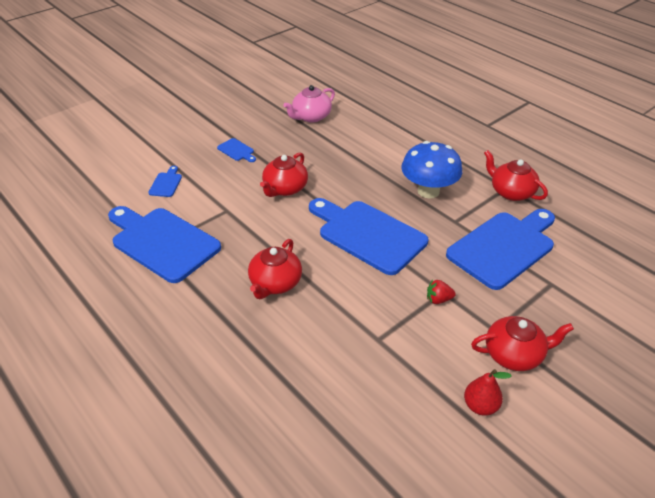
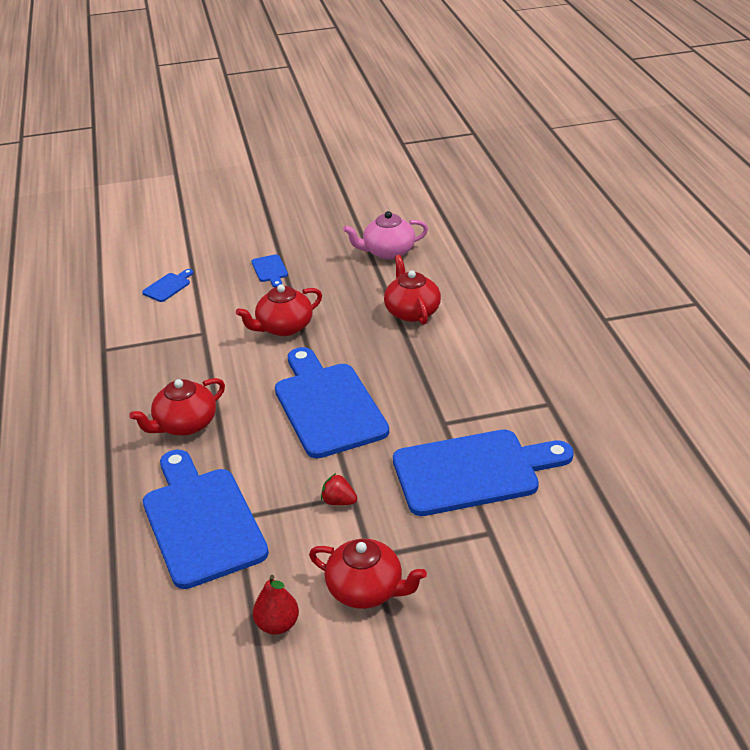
camera: 30 degrees right, 5 degrees down
blue cutting board [108,206,221,283] -> blue cutting board moved to [143,450,269,589]
blue mushroom [401,141,462,199] -> none
red teapot [484,150,548,201] -> red teapot moved to [384,255,441,325]

